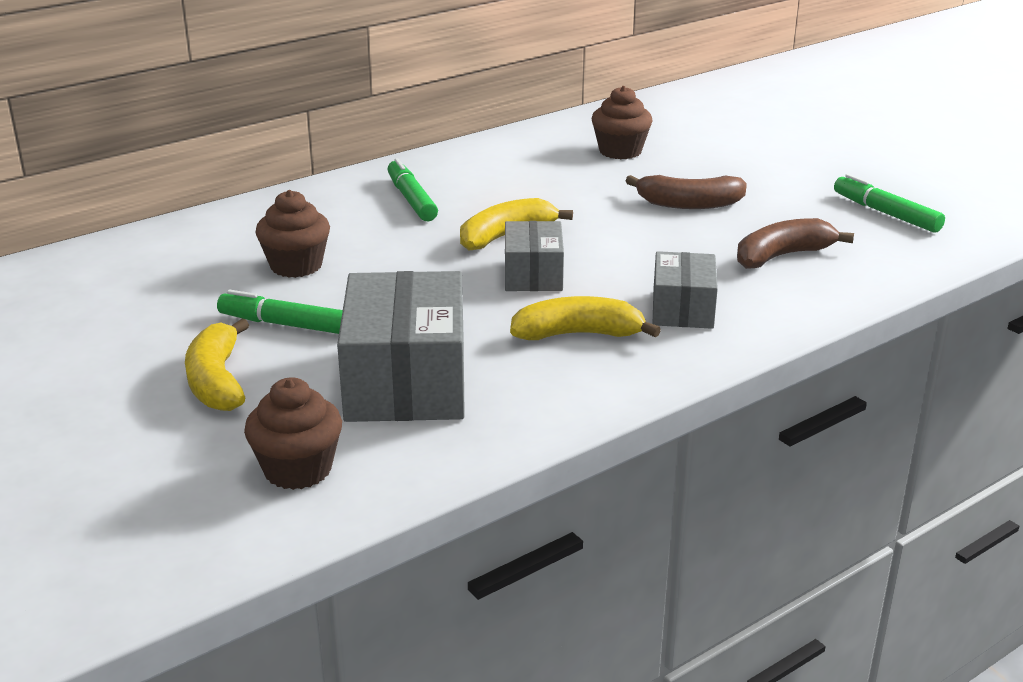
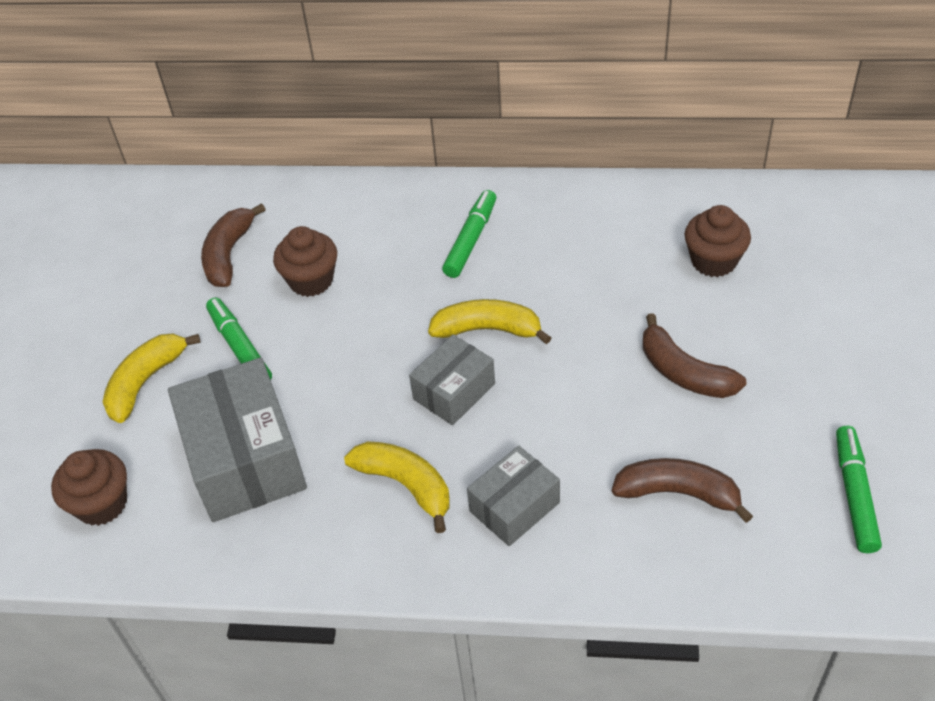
camera: 45 degrees right, 20 degrees up
grey box [337,271,465,422] -> grey box turned 60 degrees counterclockwise [168,357,307,522]
none -> brown banana [201,203,266,287]

